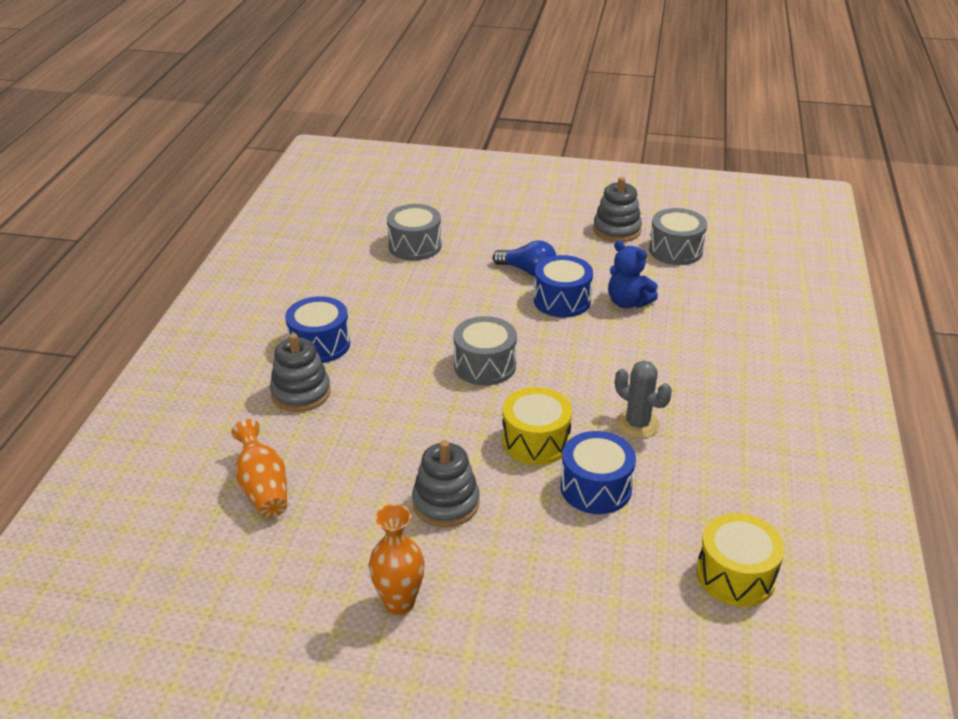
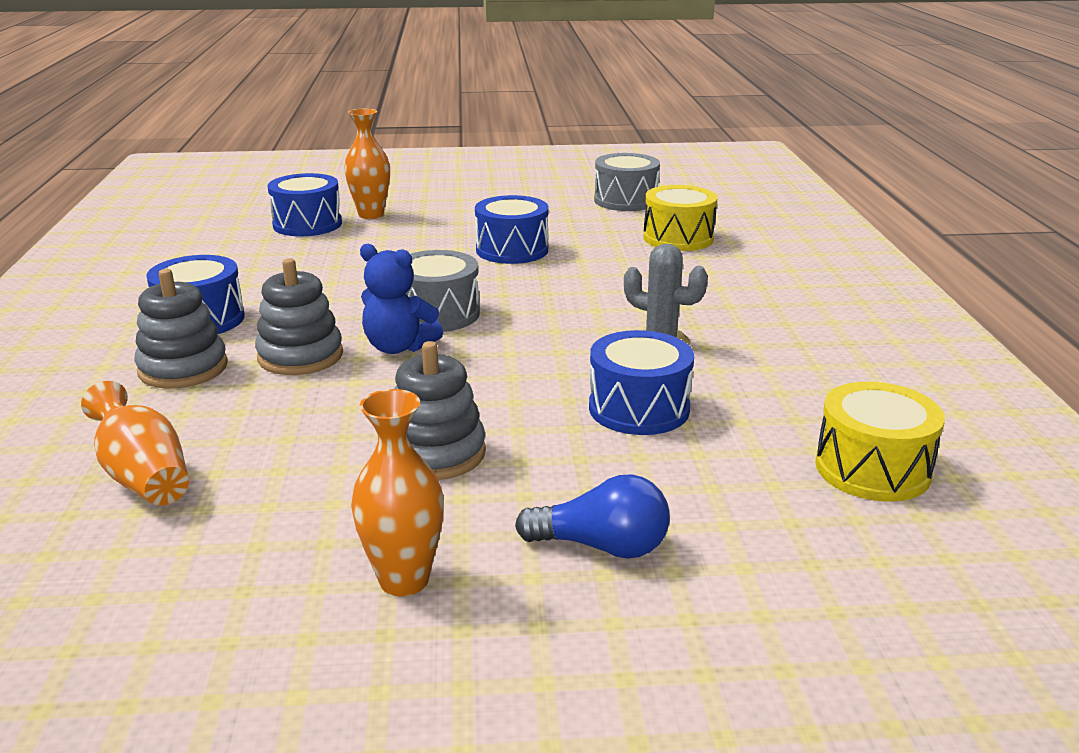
camera: 15 degrees left, 10 degrees down
grey drum [387,204,441,260] -> blue drum [268,173,342,236]
blue light bulb [493,240,556,276] -> blue light bulb moved to [515,474,670,559]
yellow drum [502,387,572,465] -> yellow drum moved to [643,185,717,251]
grey stacking toy [593,177,642,242] -> grey stacking toy moved to [255,258,343,375]
blue teddy bear [608,240,658,308] -> blue teddy bear moved to [360,244,443,354]
none -> orange vase [344,108,390,219]

